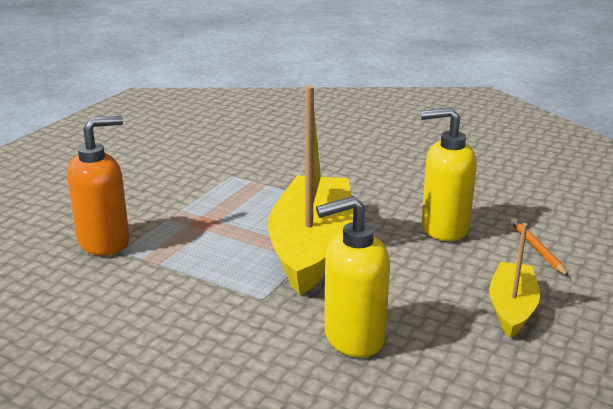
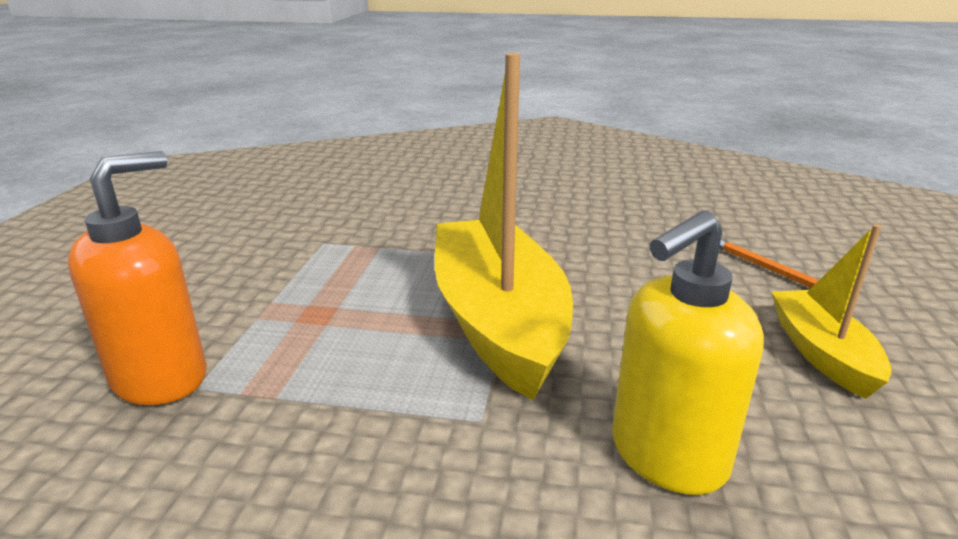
camera: 20 degrees left, 0 degrees up
yellow soap dispenser [421,107,477,241] -> none

